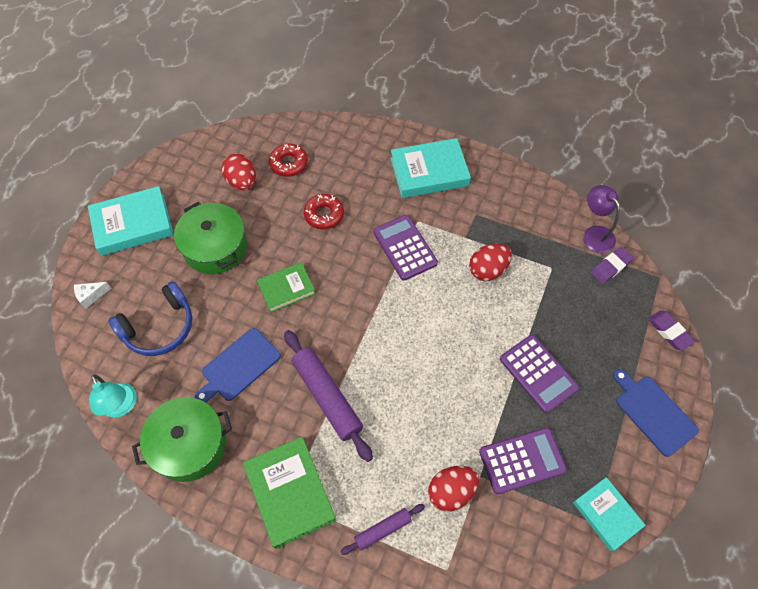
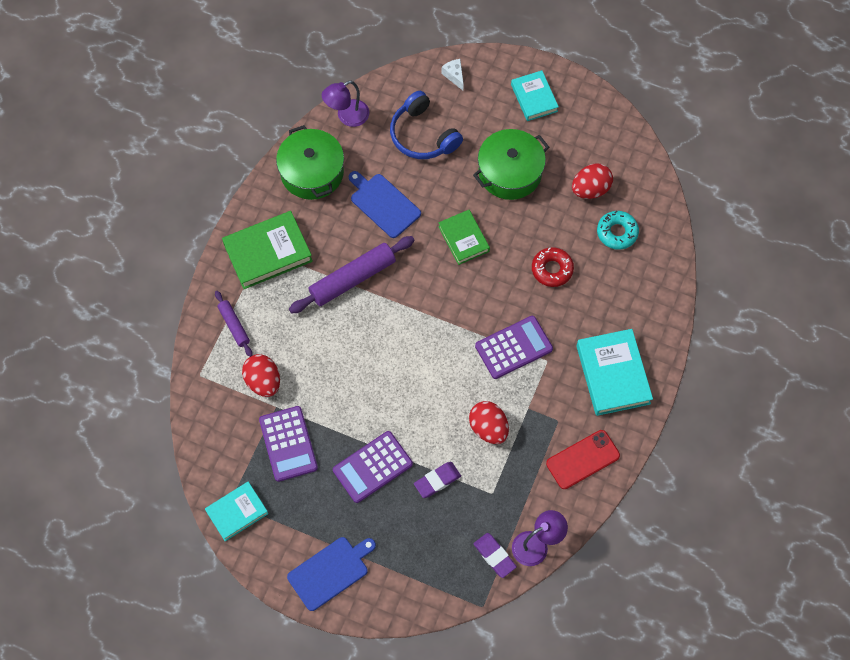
camera: 90 degrees right, 5 degrees up
turquoise book [88,186,174,256] -> turquoise book [511,70,559,121], size x0.64
turquoise lamp [89,375,137,418] -> purple lamp [322,81,369,127]
red donut [269,143,308,177] -> turquoise donut [597,211,639,250]
purple eraser [648,310,695,351] -> purple eraser moved to [414,462,461,498]
none -> red phone [546,430,620,489]

